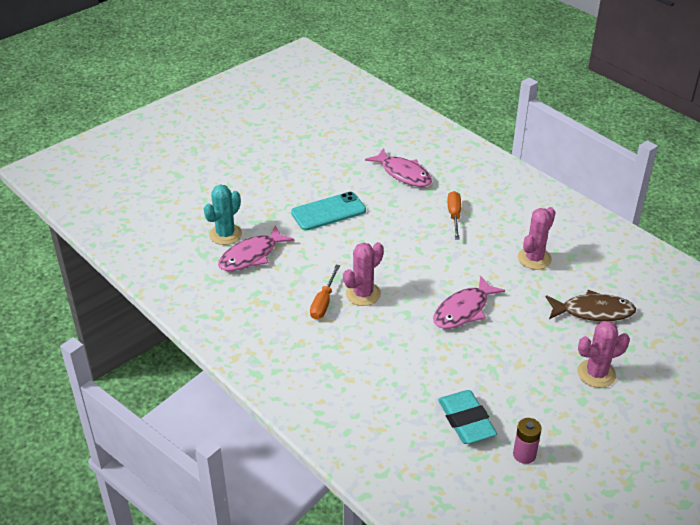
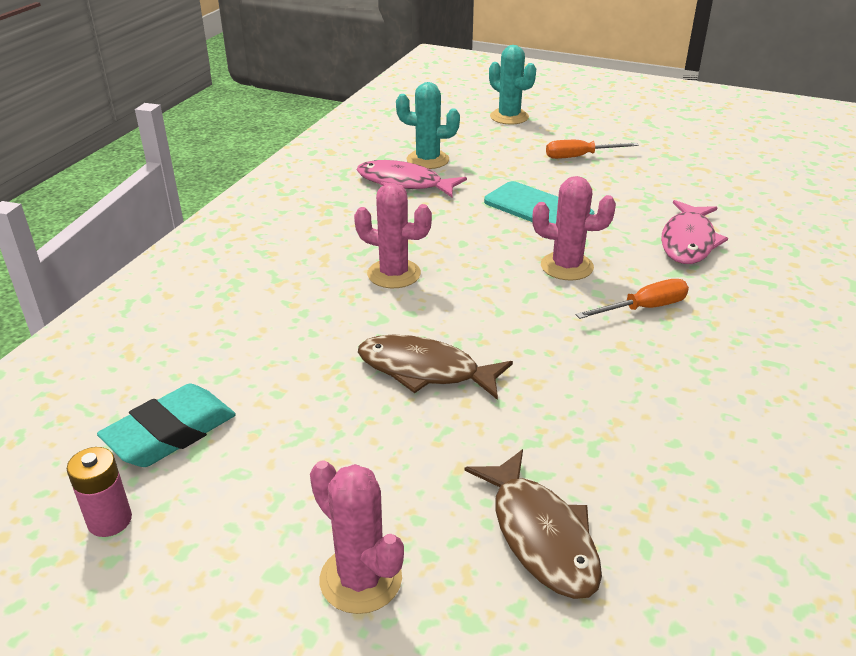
camera: 65 degrees right, 5 degrees down
orange screwdriver [310,265,340,319] -> orange screwdriver moved to [546,140,639,159]
pink fish [433,275,505,329] -> brown fish [358,335,513,400]
pink cactus [518,207,556,270] -> pink cactus moved to [532,176,616,280]
none -> turquoise cactus [489,45,536,125]

